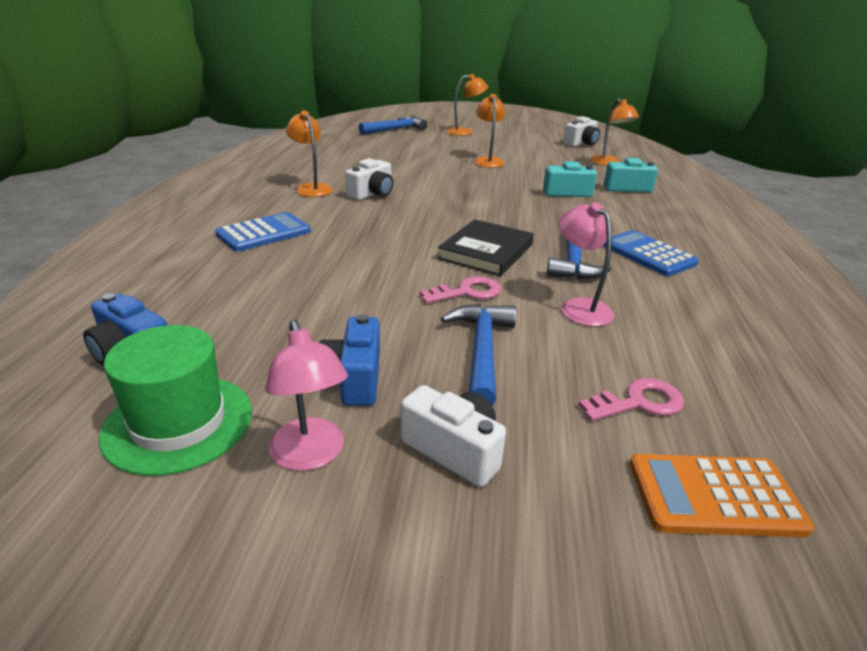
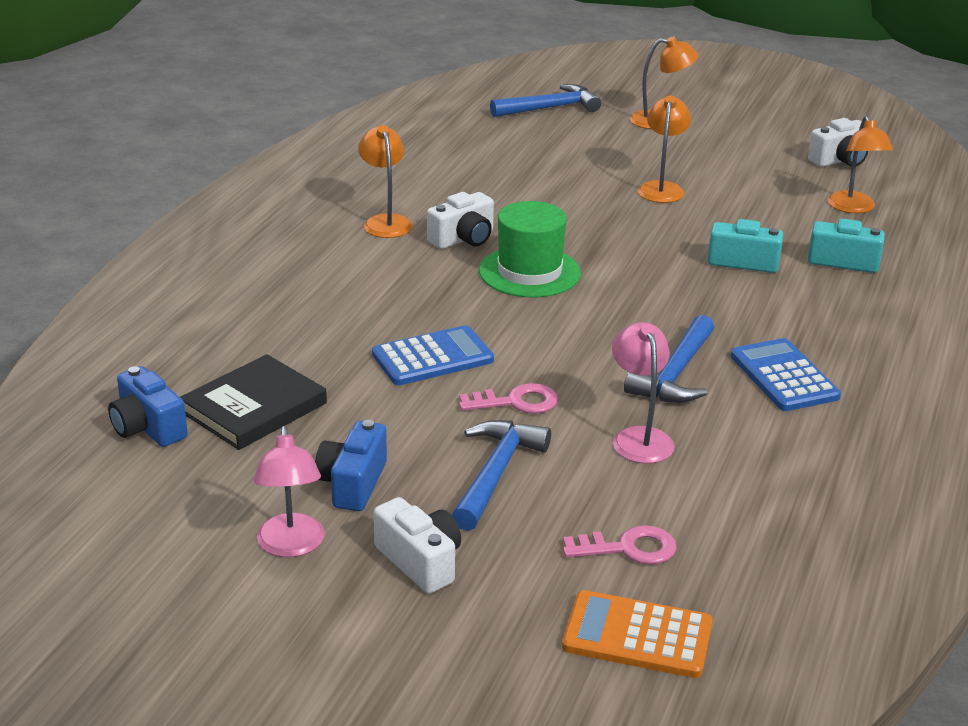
camera: 15 degrees right, 0 degrees up
green hat [99,325,252,476] -> green hat moved to [479,201,581,297]
blue calculator [215,212,311,252] -> blue calculator moved to [372,325,494,385]
black book [437,219,534,276] -> black book moved to [180,354,327,450]

